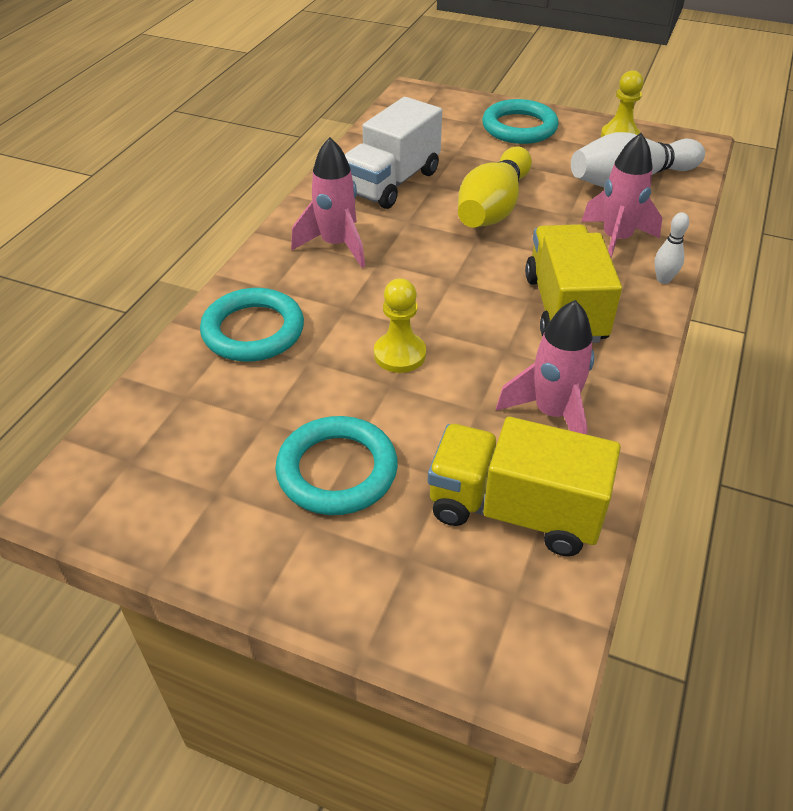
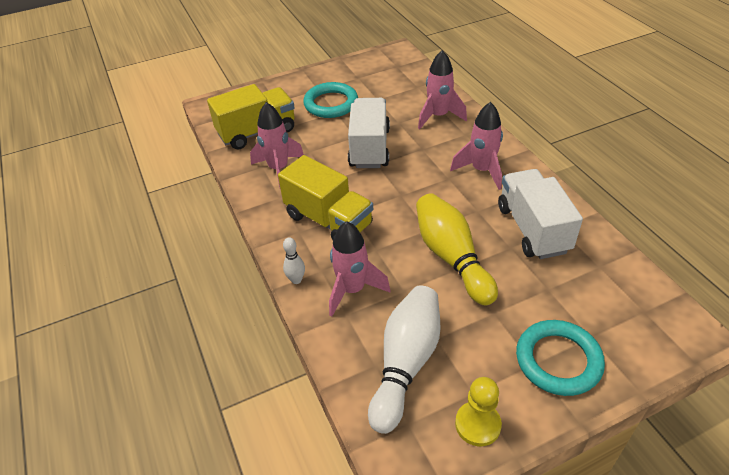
camera: 135 degrees right, 0 degrees up
turquoise ring [200,288,304,362] -> pink rocket [418,50,467,129]
yellow pawn [374,278,426,373] -> white truck [348,98,390,168]

